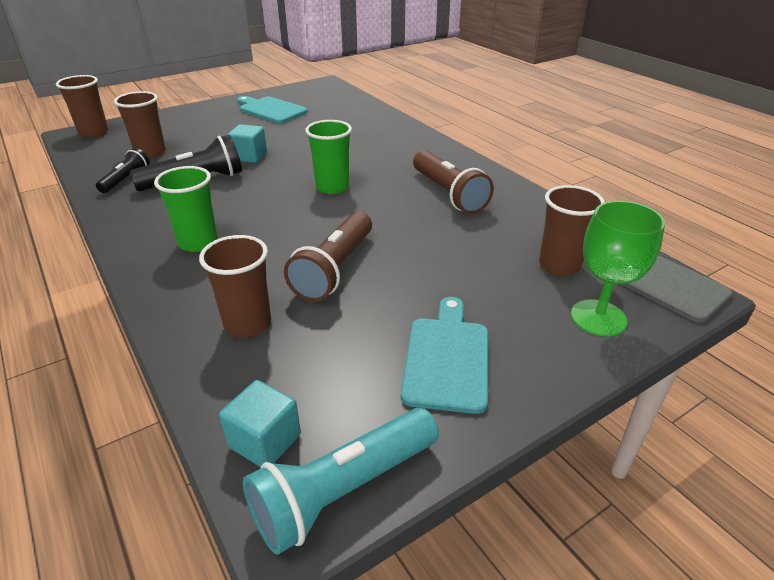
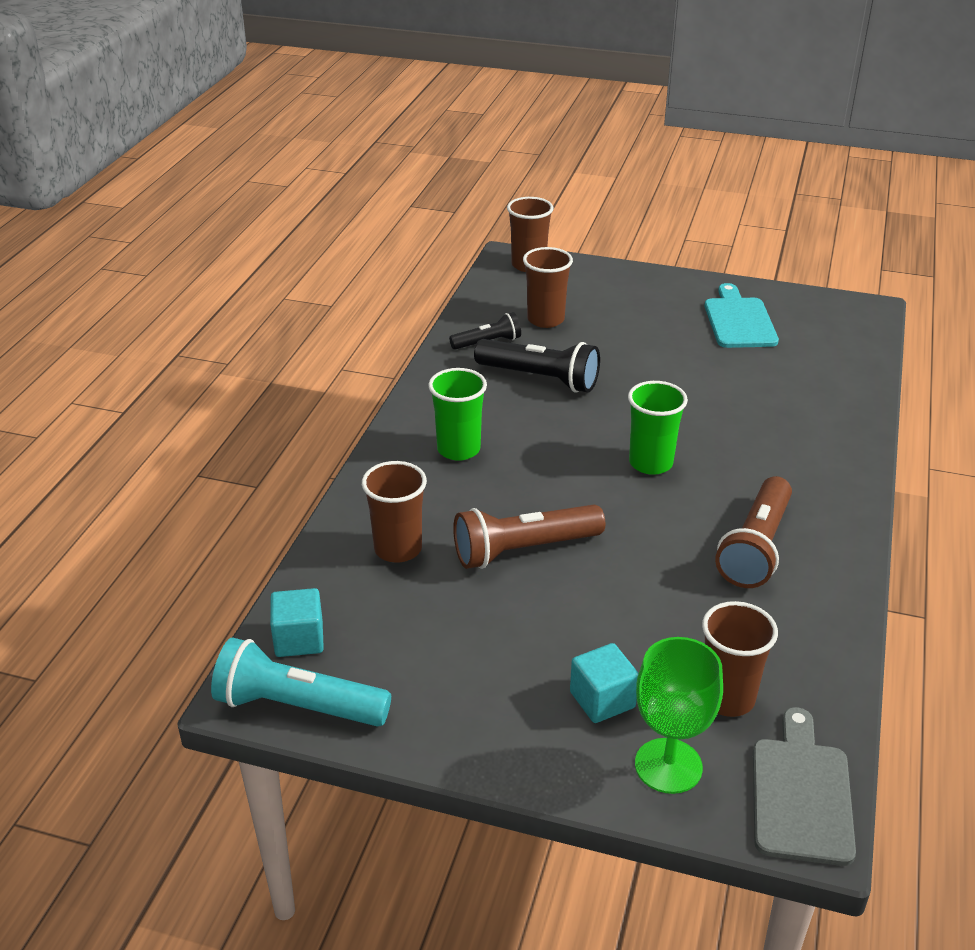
camera: 50 degrees right, 0 degrees up
turquoise cube [227,124,267,163] -> turquoise cube moved to [570,643,639,723]
turquoise cutting board [401,297,488,414] -> none

